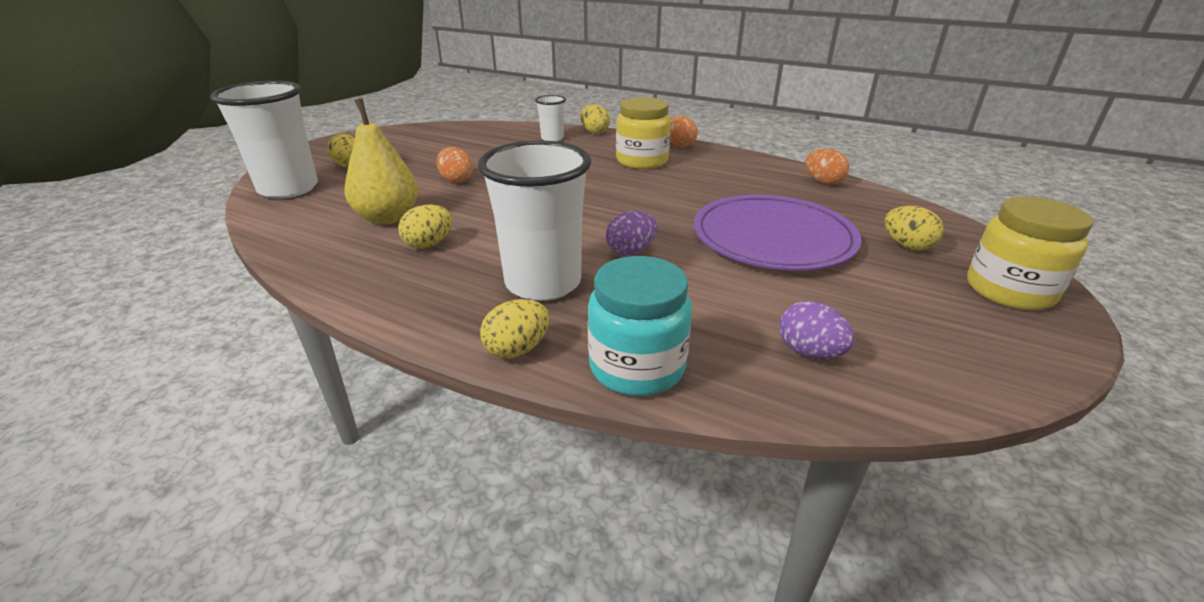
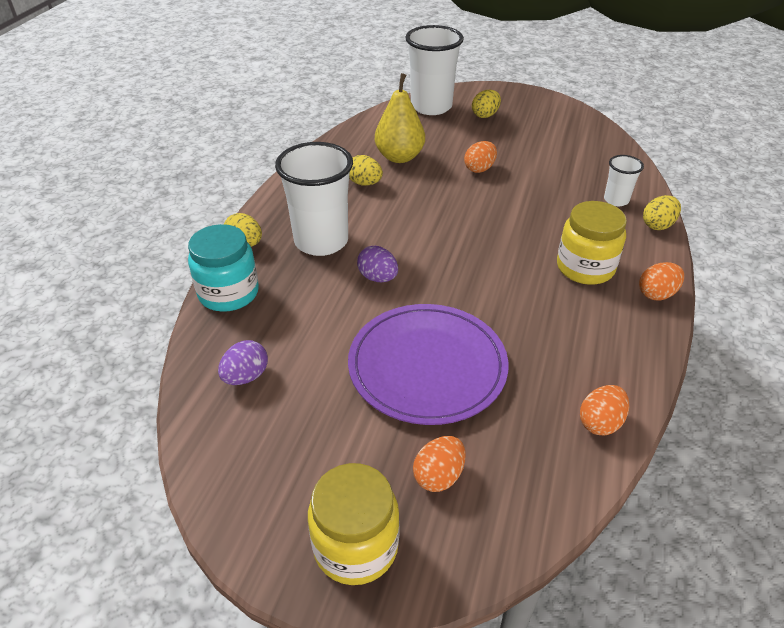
camera: 80 degrees right, 10 degrees up
yellow egg [885,206,944,250] -> orange egg [413,436,466,492]

